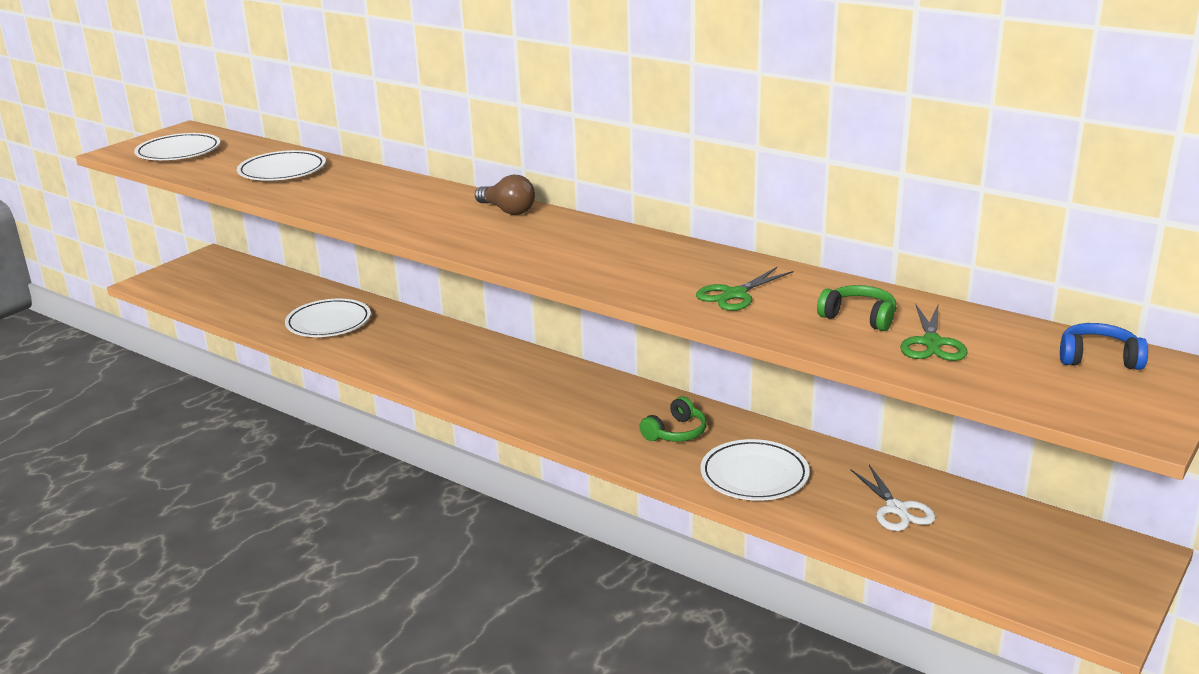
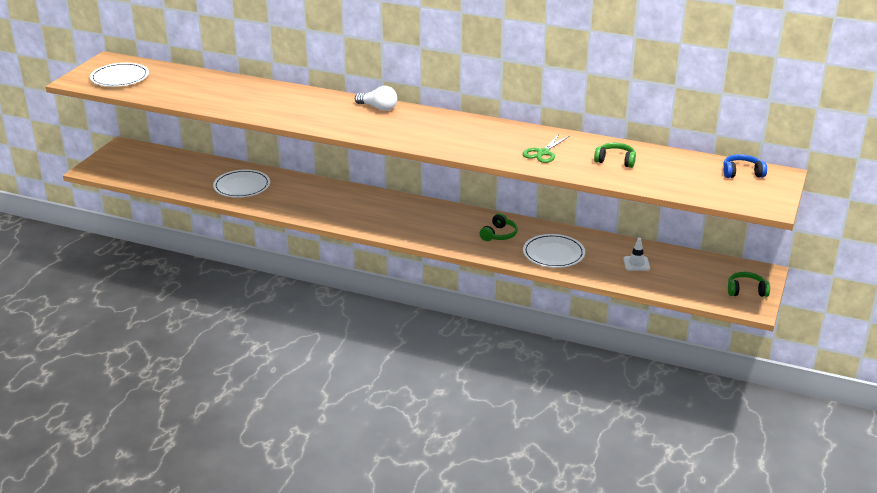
camera: 15 degrees left, 5 degrees up
white plate [237,150,326,181] -> none
brown light bulb [475,175,535,215] -> white light bulb [355,86,397,111]
white scissors [851,465,936,531] -> white traffic cone [623,238,650,271]
green scissors [900,305,968,361] -> none
none -> green headphones [728,272,770,297]

